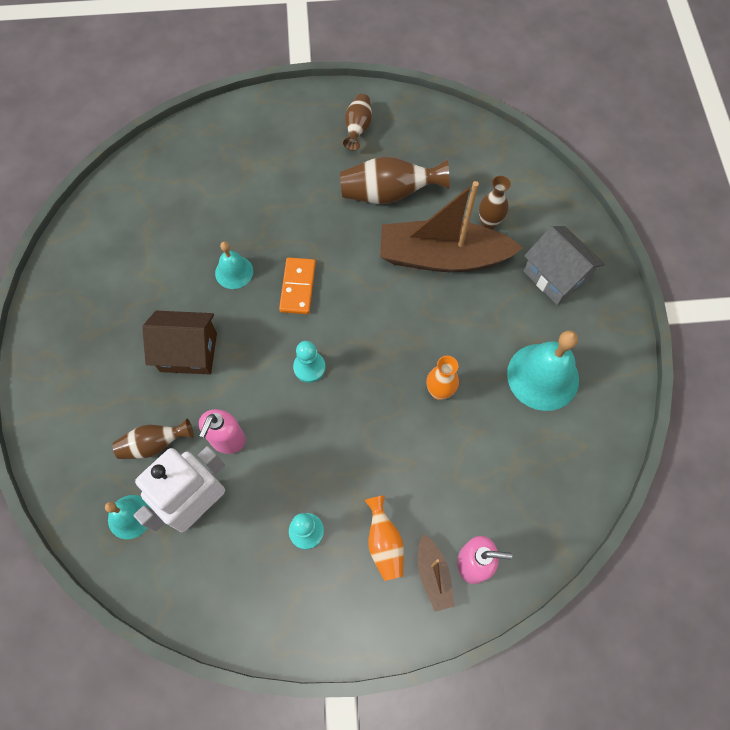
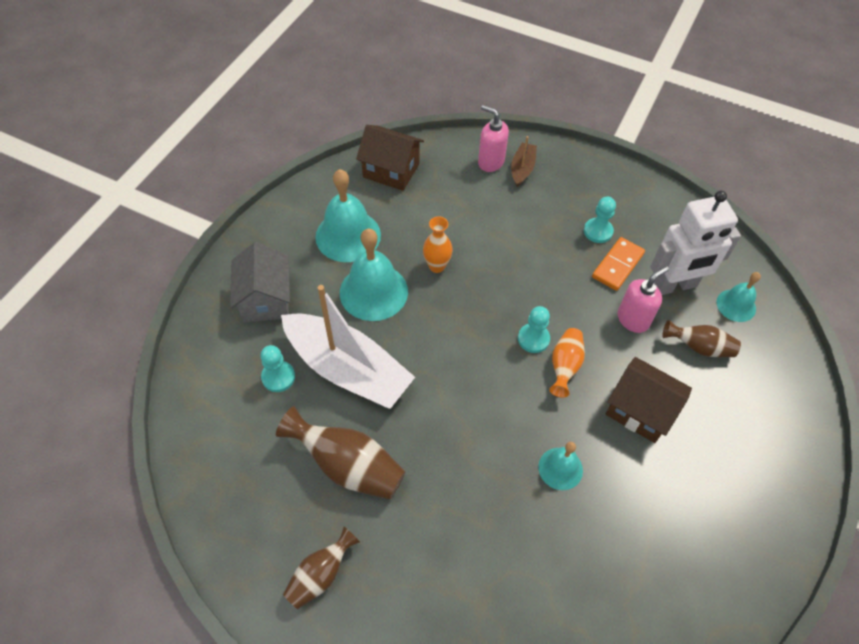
camera: 150 degrees left, 10 degrees down
orange domino [279,257,316,314] -> orange domino moved to [592,237,645,291]
orange vase [365,495,404,581] -> orange vase moved to [549,328,585,398]
brown boat [380,181,523,272] -> white boat [281,285,415,409]
brown vase [479,176,511,230] -> turquoise pawn [260,345,295,392]
none -> turquoise bell [340,229,408,321]
none -> brown house [356,125,424,191]

